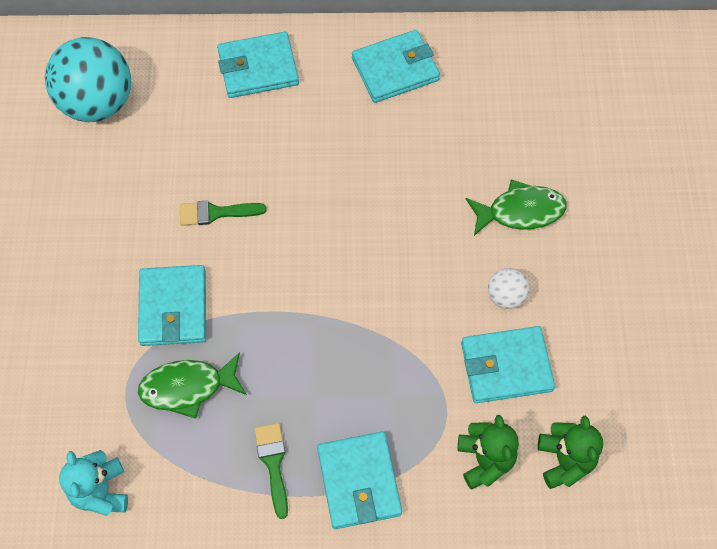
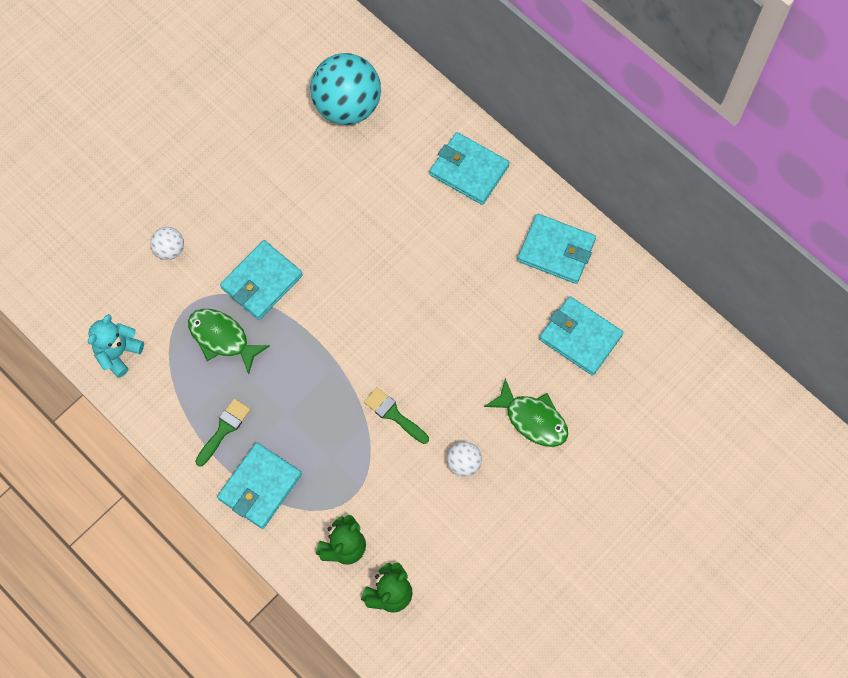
camera: 45 degrees right, 5 degrees up
green brush [180,201,267,226] -> green brush moved to [364,387,429,444]
turquoise wallet [461,326,555,403] -> turquoise wallet moved to [539,296,623,376]
none -> white ball [150,227,184,260]

